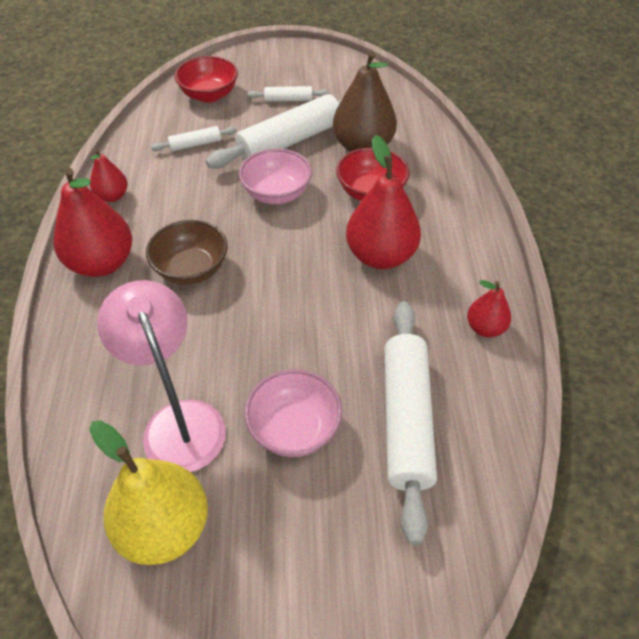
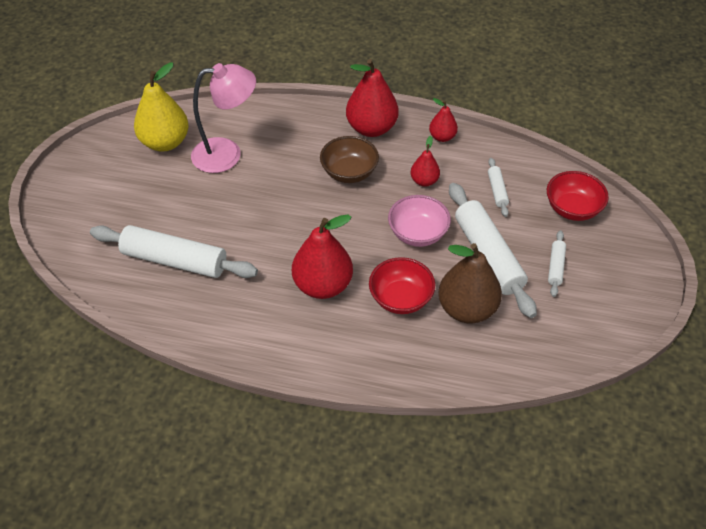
camera: 105 degrees right, 0 degrees up
pink bowl [244,369,342,457] -> none
red pear [467,280,511,337] -> red pear moved to [411,136,440,187]

